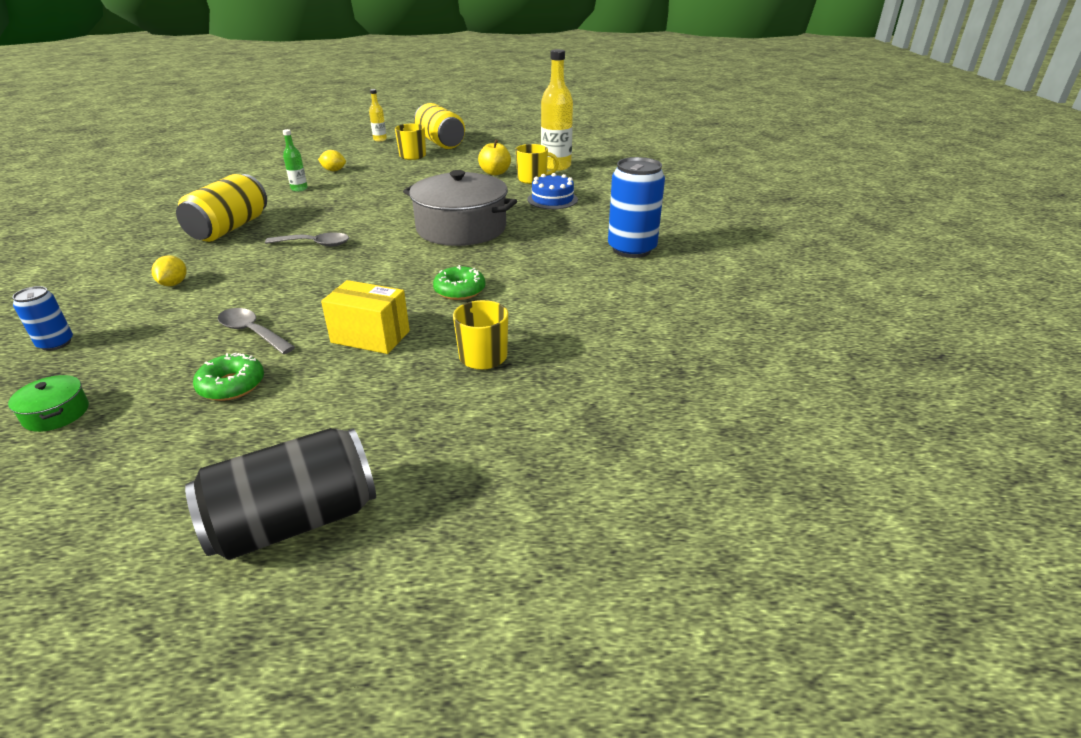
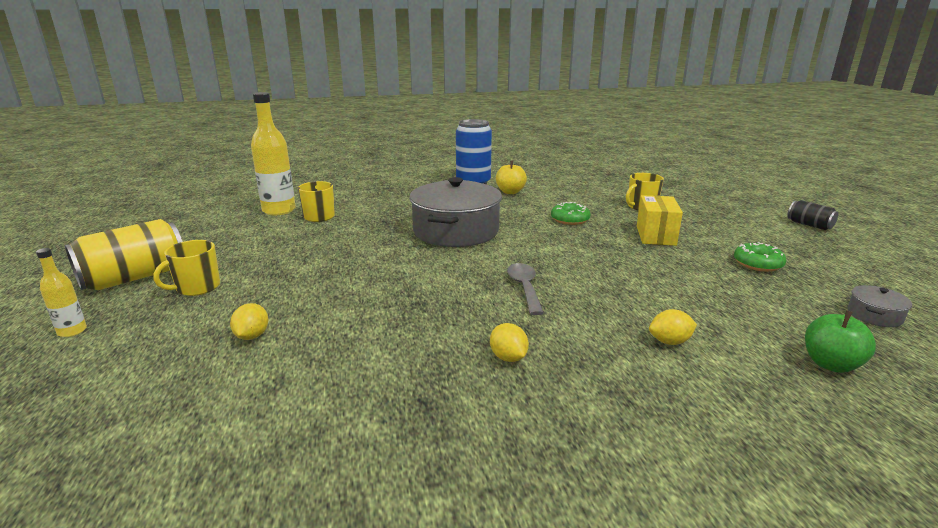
camera: 100 degrees left, 10 degrees down
green pot [8,375,89,432] -> grey pot [848,285,912,327]
blue can [12,286,73,351] -> green apple [805,310,876,373]
yellow can [176,174,267,242] -> yellow lemon [490,323,529,362]
black can [185,428,376,560] -> black can [787,200,838,230], size x0.52
grey spoon [218,308,295,354] -> none
green bottle [283,129,308,192] -> none
yellow apple [478,139,511,175] -> yellow apple moved to [496,161,527,194]
blue cake [527,173,578,209] -> none

